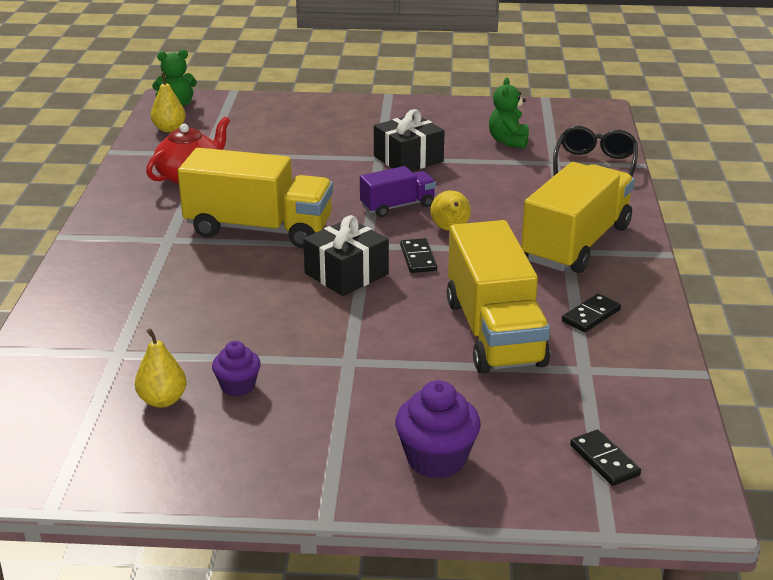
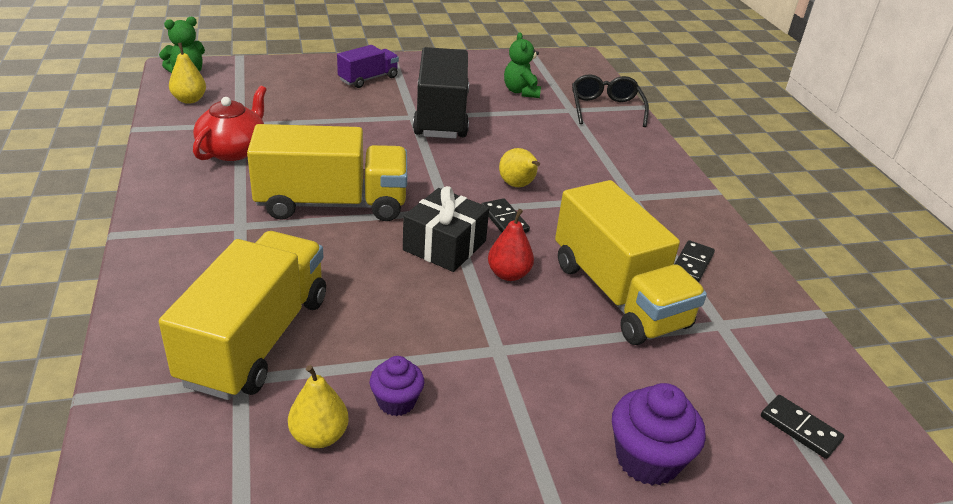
camera: 20 degrees left, 5 degrees up
purple truck [360,166,436,217] -> purple truck moved to [337,45,399,88]
black gift [374,109,445,171] -> black truck [413,47,469,139]
yellow truck [521,162,634,273] -> yellow truck moved to [159,231,326,400]
none -> red pear [488,209,534,281]

